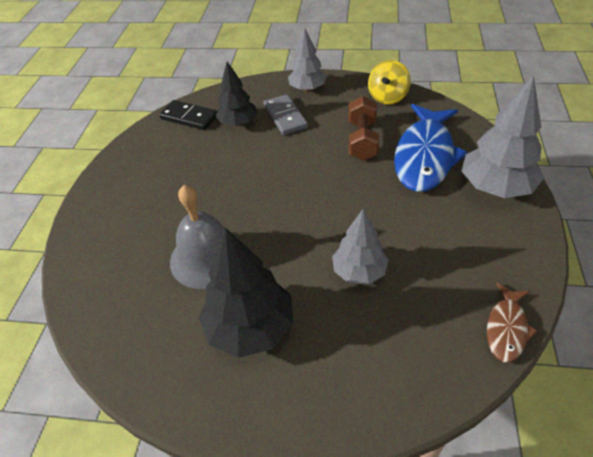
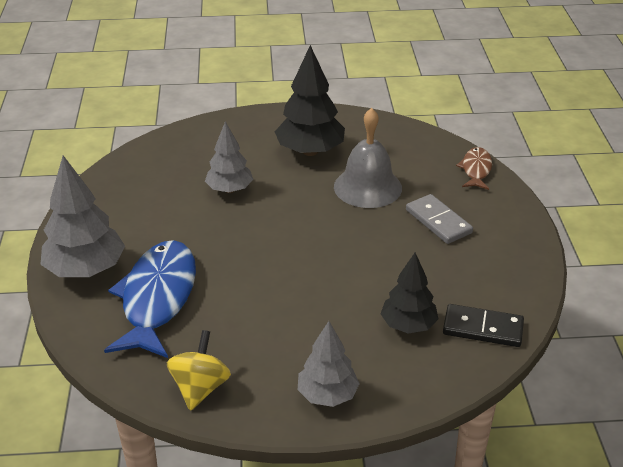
camera: 165 degrees right, 10 degrees down
grey domino [264,94,308,135] -> grey domino moved to [406,194,473,244]
brown dumbbell [349,96,379,161] -> none
brown fish [487,282,537,362] -> brown fish moved to [456,147,492,190]

